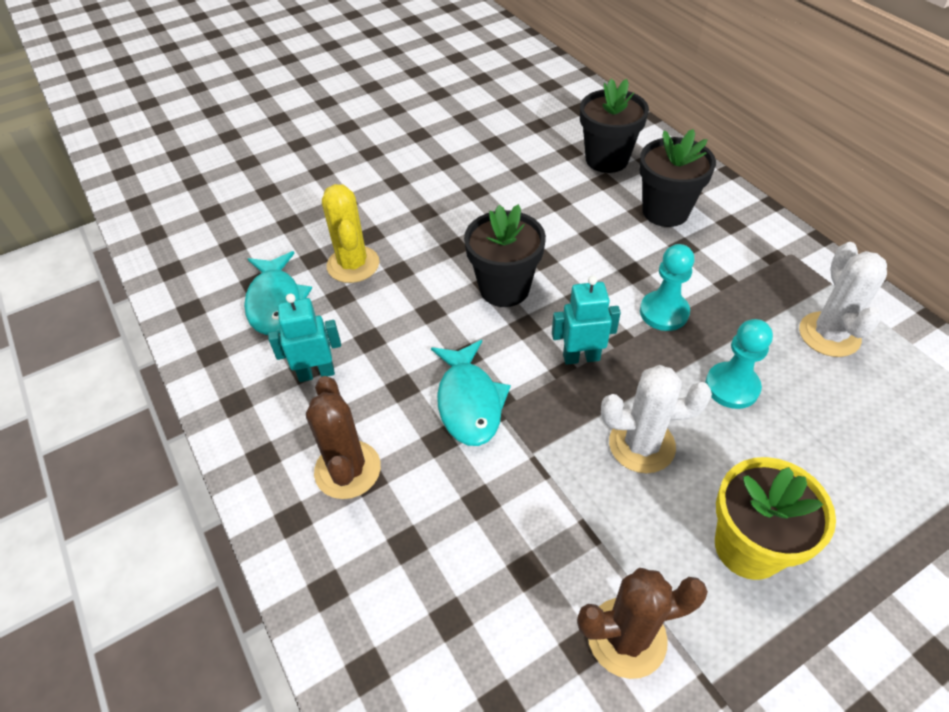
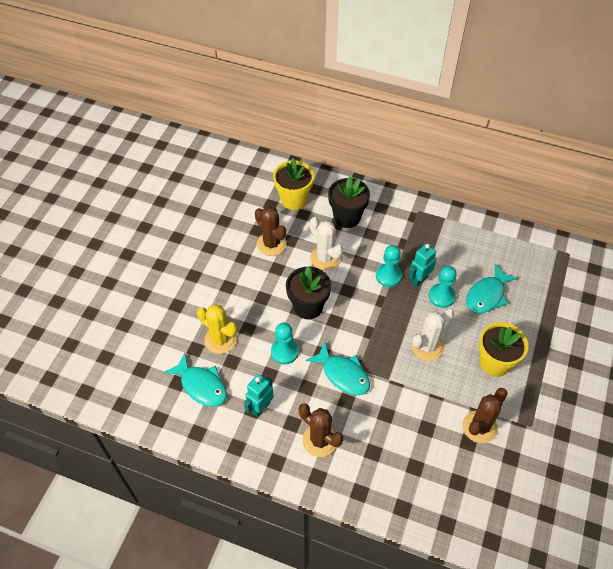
camera: 40 degrees left, 5 degrees up
turquoise robot [552,276,621,365] -> turquoise robot moved to [409,244,436,287]
black flower pot [580,79,649,173] -> yellow flower pot [273,158,314,210]
white cactus [799,242,887,357] -> white cactus moved to [309,217,343,270]
none -> brown cactus [255,206,287,256]
none -> turquoise pawn [271,323,299,365]
none -> turquoise fish [466,264,518,313]

